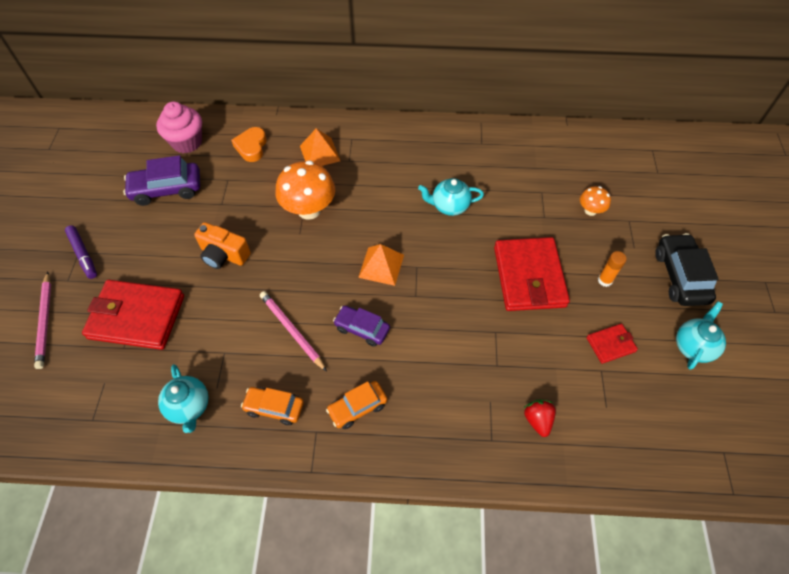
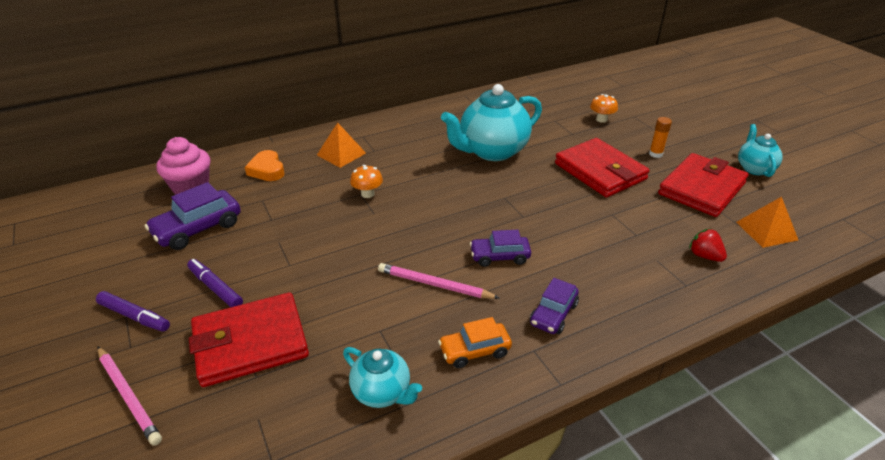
camera: 30 degrees left, 20 degrees down
orange camera [194,222,251,269] -> none
orange mushroom [276,161,335,220] -> orange mushroom [350,165,383,198], size x0.52
orange car [326,381,387,429] -> purple car [530,278,579,334]
orange pyramid [358,244,404,286] -> orange pyramid moved to [736,197,798,248]
turquoise teapot [418,178,484,216] -> turquoise teapot [441,84,542,161], size x1.85
red wallet [587,324,638,364] -> red wallet [658,153,749,217], size x2.08
black car [655,233,719,306] -> none
none -> purple marker [187,259,243,307]

